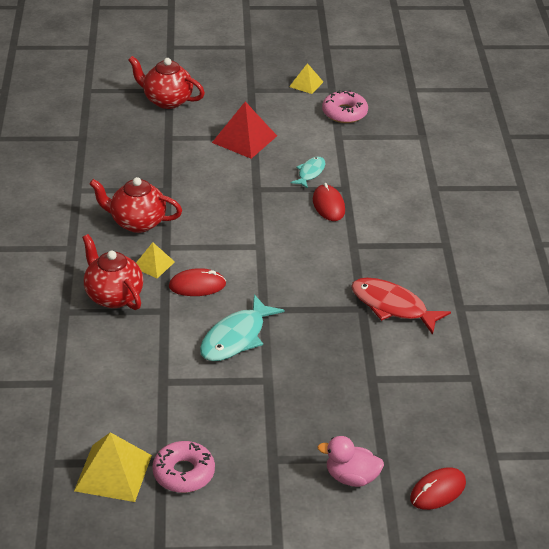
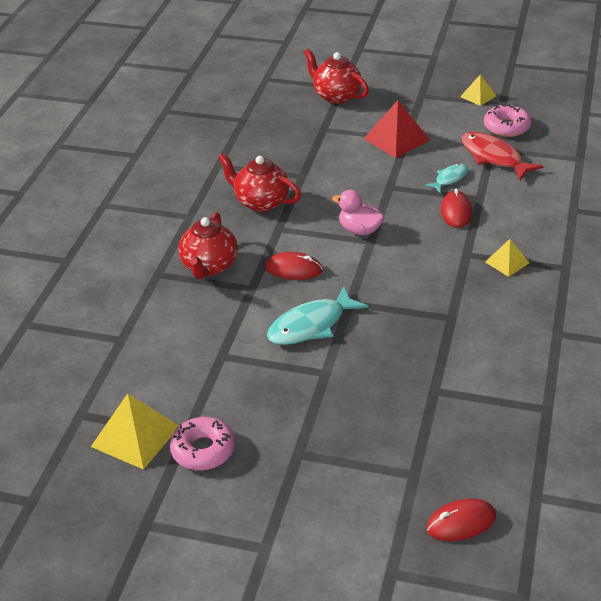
camera: 20 degrees right, 0 degrees up
red teapot [82,234,143,310] -> red teapot turned 150 degrees counterclockwise [178,212,238,279]
yellow pyramid [136,242,175,278] -> yellow pyramid moved to [485,239,529,277]
pink duck [317,436,384,487] -> pink duck moved to [332,190,385,235]
red fish [351,278,451,335] -> red fish moved to [462,132,544,180]

